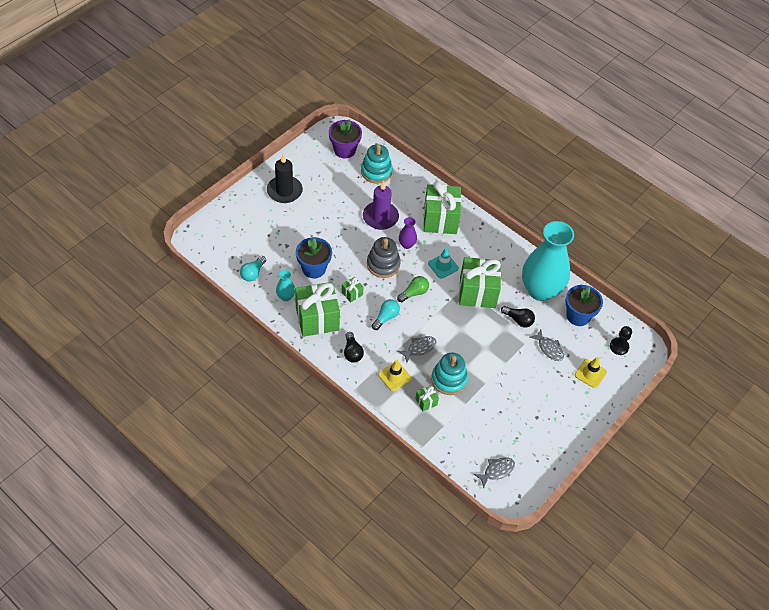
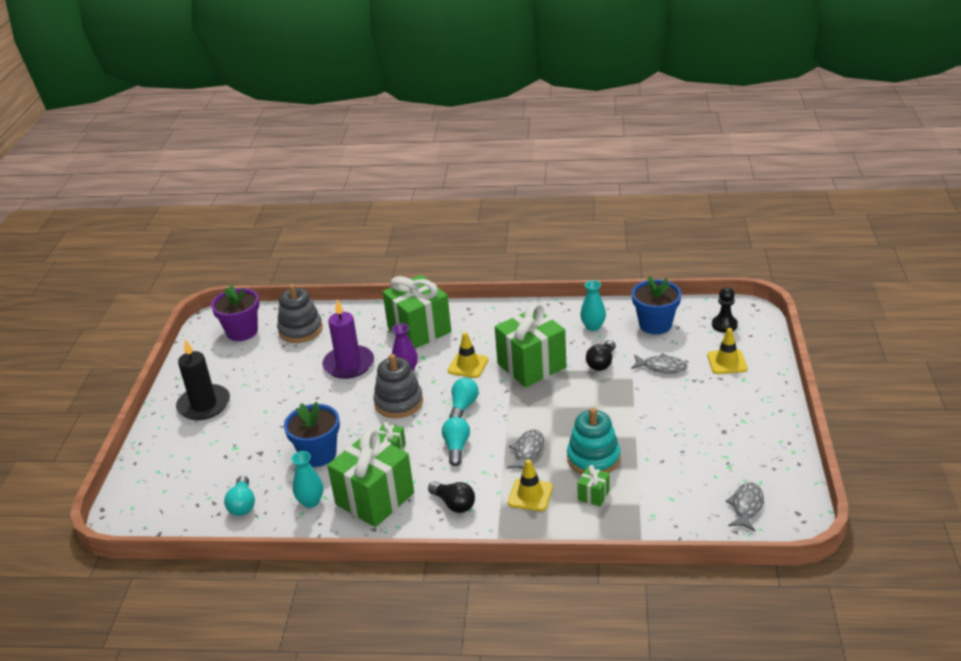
camera: 30 degrees left, 20 degrees down
turquoise stacking toy [361,144,393,184] -> grey stacking toy [277,284,323,343]
green light bulb [397,276,429,302] -> turquoise light bulb [449,378,479,418]
turquoise traffic cone [428,248,459,279] -> yellow traffic cone [448,332,488,378]
black light bulb [501,306,535,328] -> black light bulb turned 120 degrees clockwise [586,340,616,371]
turquoise vase [522,221,574,301] -> turquoise vase [580,280,606,331], size x0.41

